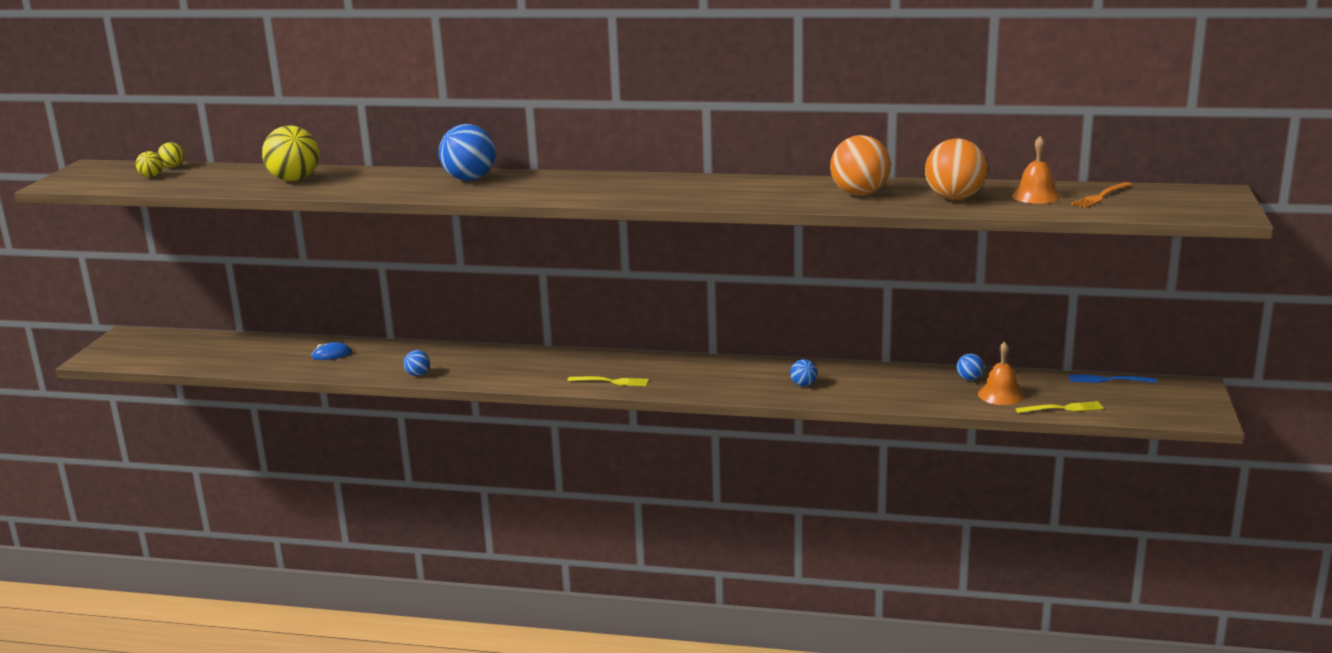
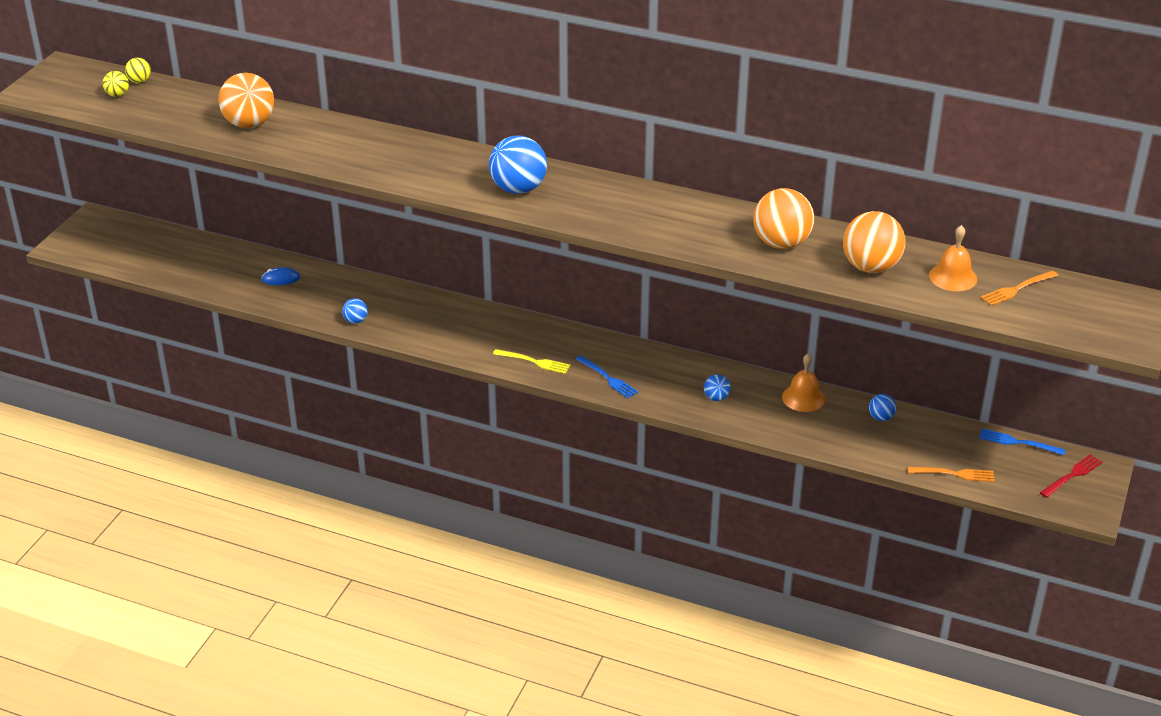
camera: 10 degrees right, 15 degrees up
yellow ball [262,126,319,181] -> orange ball [218,73,274,128]
blue ball [439,124,495,181] -> blue ball moved to [489,136,547,194]
orange bell [978,341,1024,405] -> orange bell moved to [782,354,825,412]
yellow fork [1016,401,1104,413] -> orange fork [908,467,995,482]
none -> blue fork [576,355,638,398]
none -> red fork [1040,454,1102,498]

